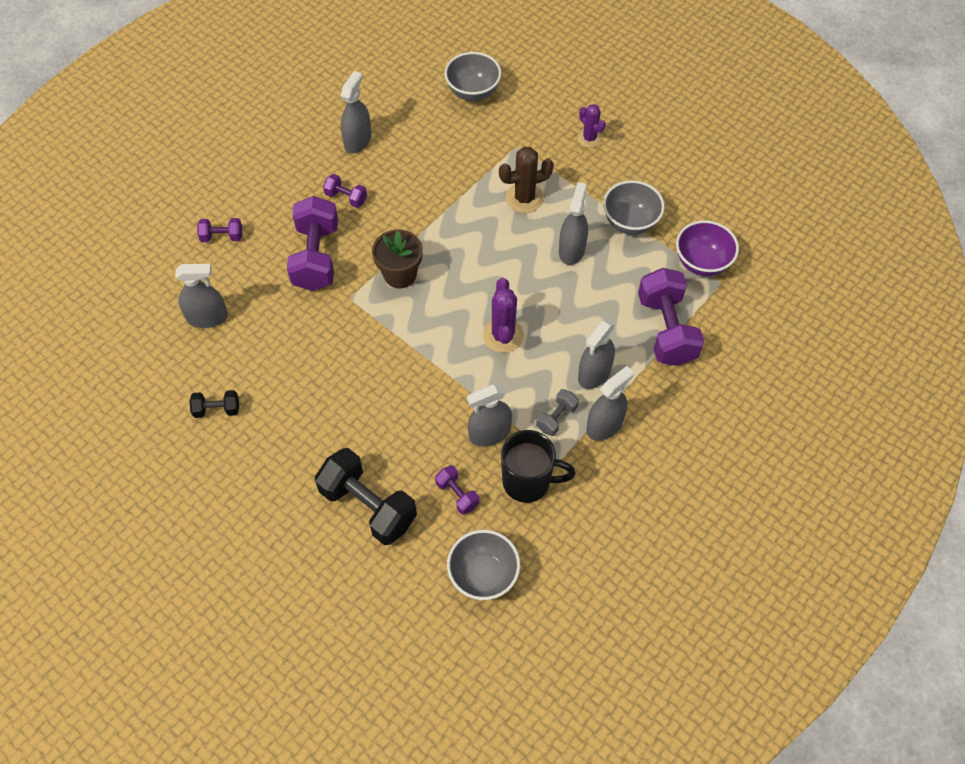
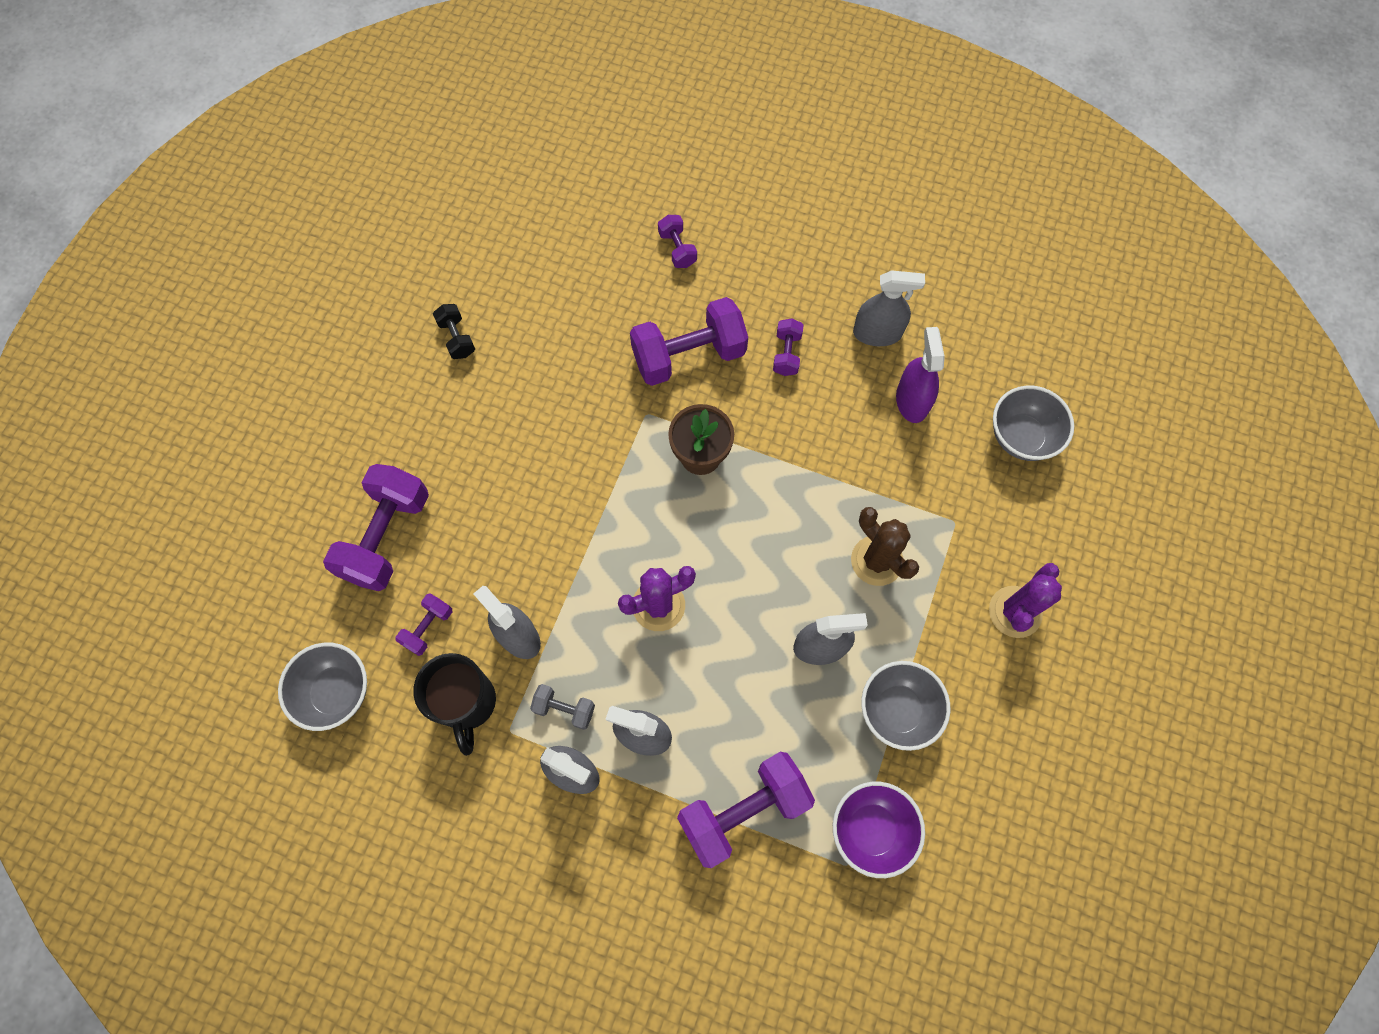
camera: 70 degrees right, 10 degrees up
grey spray bottle [175,264,228,328] -> none
black dumbbell [315,448,417,545] -> purple dumbbell [323,464,429,591]
purple cactus [578,104,606,148] -> purple cactus [989,563,1062,638], size x1.52
none -> purple spray bottle [896,327,945,423]

